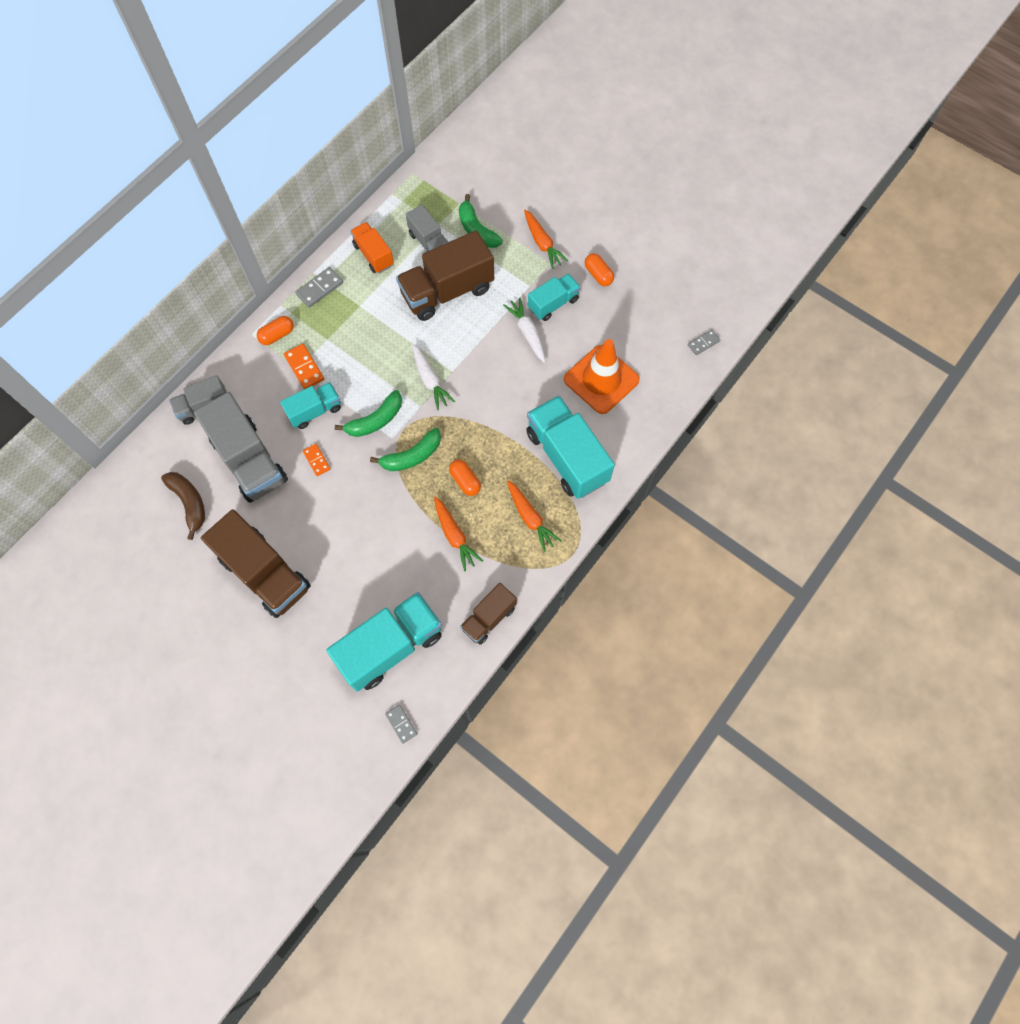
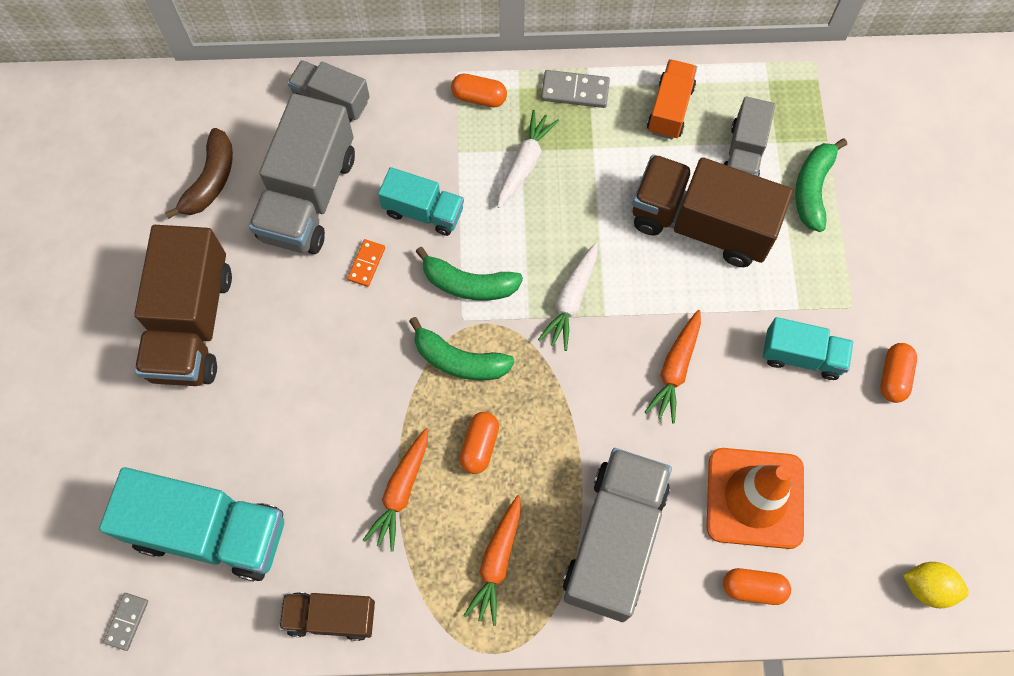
camera: 50 degrees right, 0 degrees up
orange domino [284,344,324,389] -> none
white carrot [503,298,546,363] -> white carrot moved to [497,110,559,208]
orange carrot [524,210,568,269] -> orange carrot moved to [645,310,701,424]
turquoise truck [526,395,615,499] -> grey truck [563,448,672,622]
grey domino [688,329,720,355] -> yellow lemon [903,562,969,608]
none -> orange capsule [723,568,791,605]

